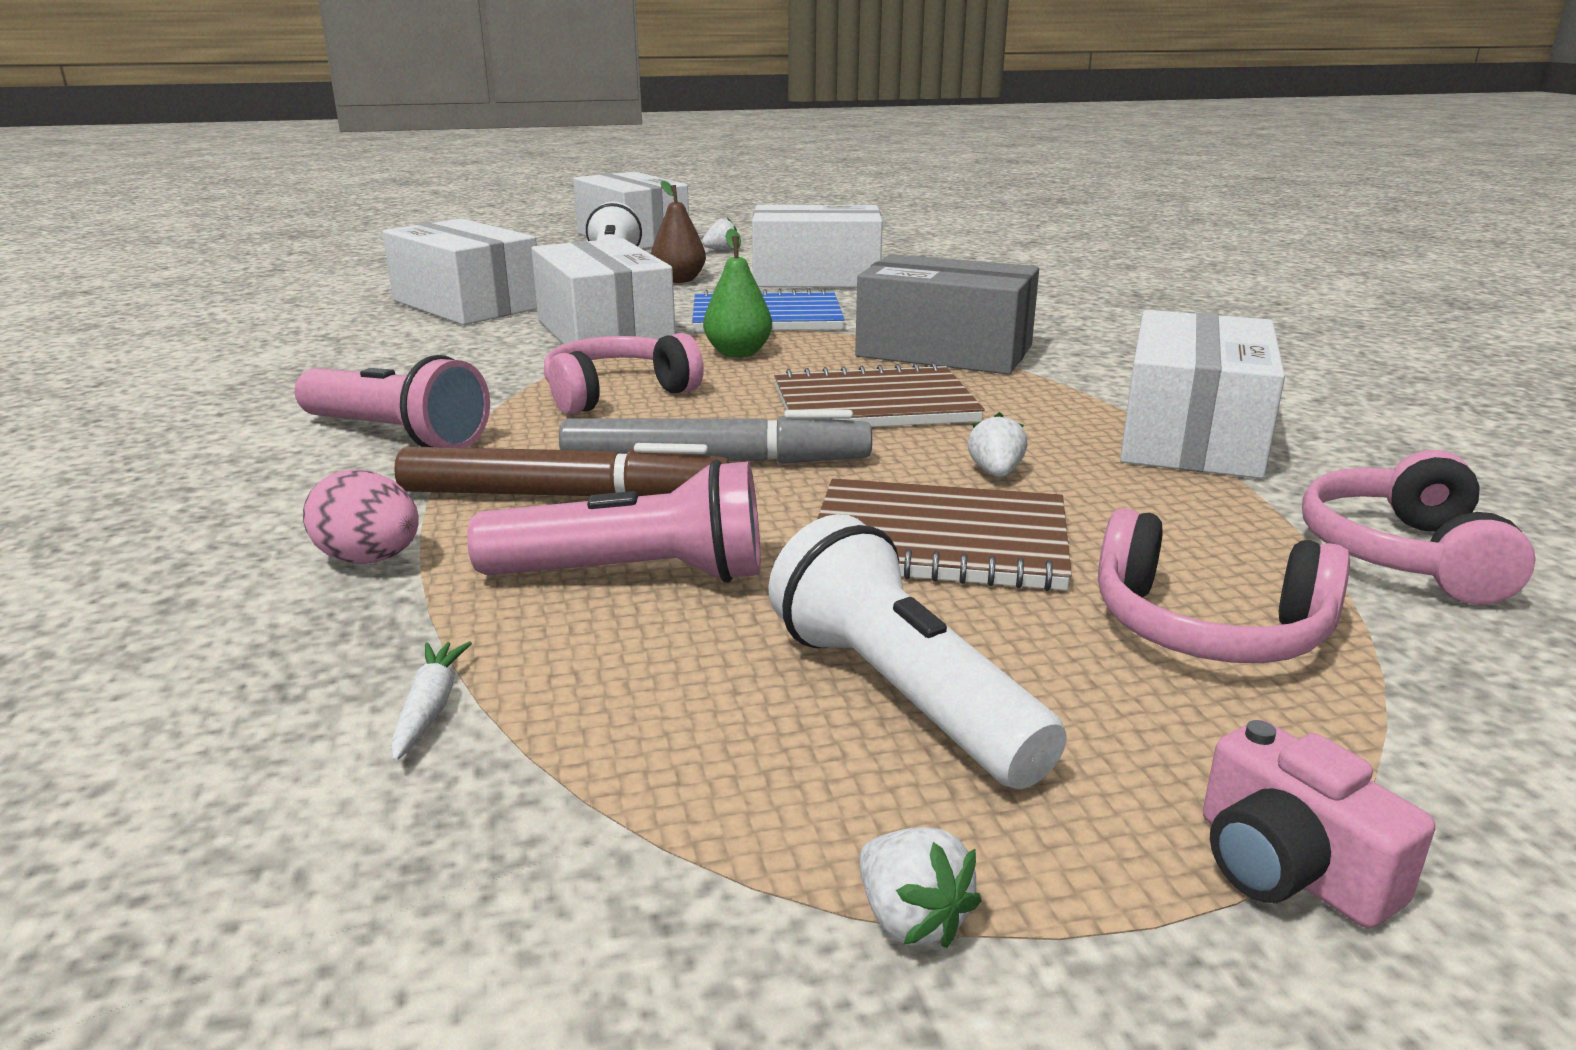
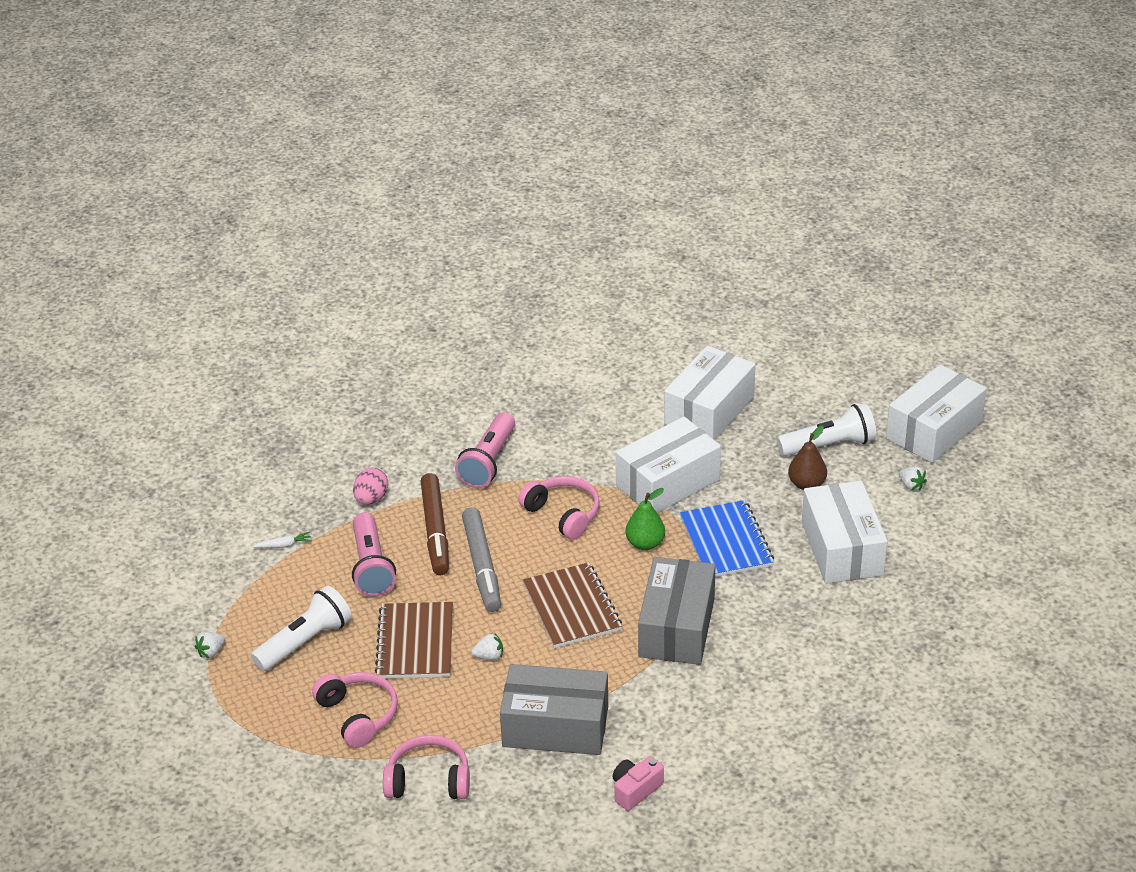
camera: 80 degrees right, 15 degrees up
pink headphones [1098,508,1350,663] -> pink headphones turned 135 degrees clockwise [312,672,398,748]
white box [1120,310,1285,479] -> grey box [500,664,608,755]
pink camera [1203,720,1435,929] -> pink camera moved to [613,756,664,811]

